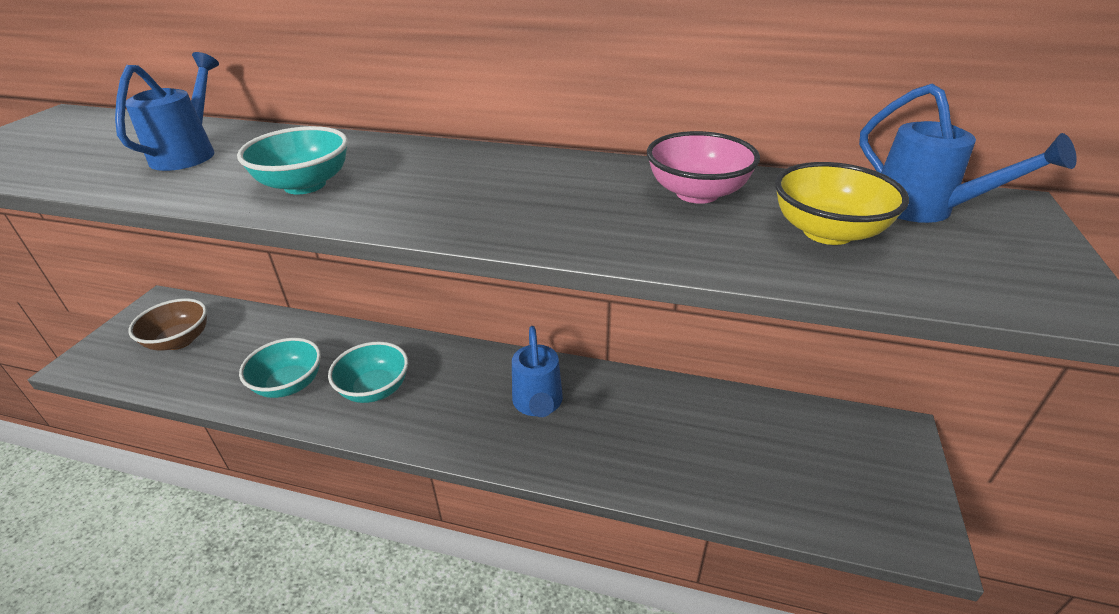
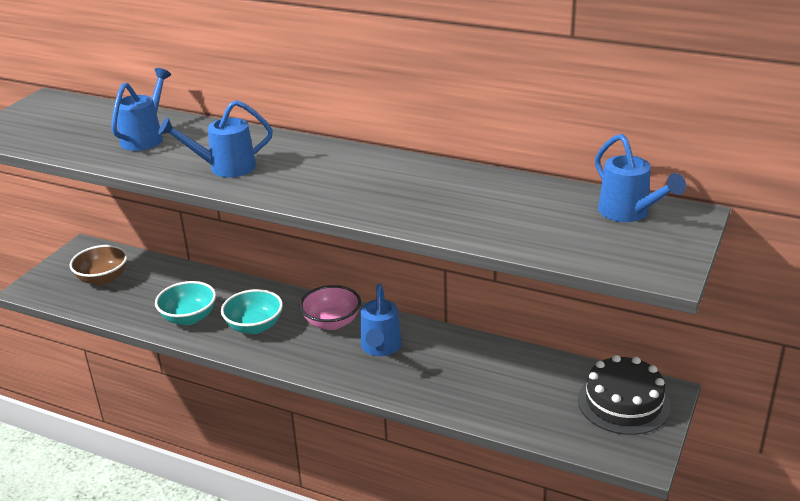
camera: 10 degrees right, 5 degrees down
turquoise bowl [237,126,348,195] -> blue watering can [158,100,273,177]
pink bowl [647,131,760,204] -> pink bowl moved to [300,285,361,330]
yellow bowl [775,162,909,245] -> none
none -> black cake [578,355,671,435]

